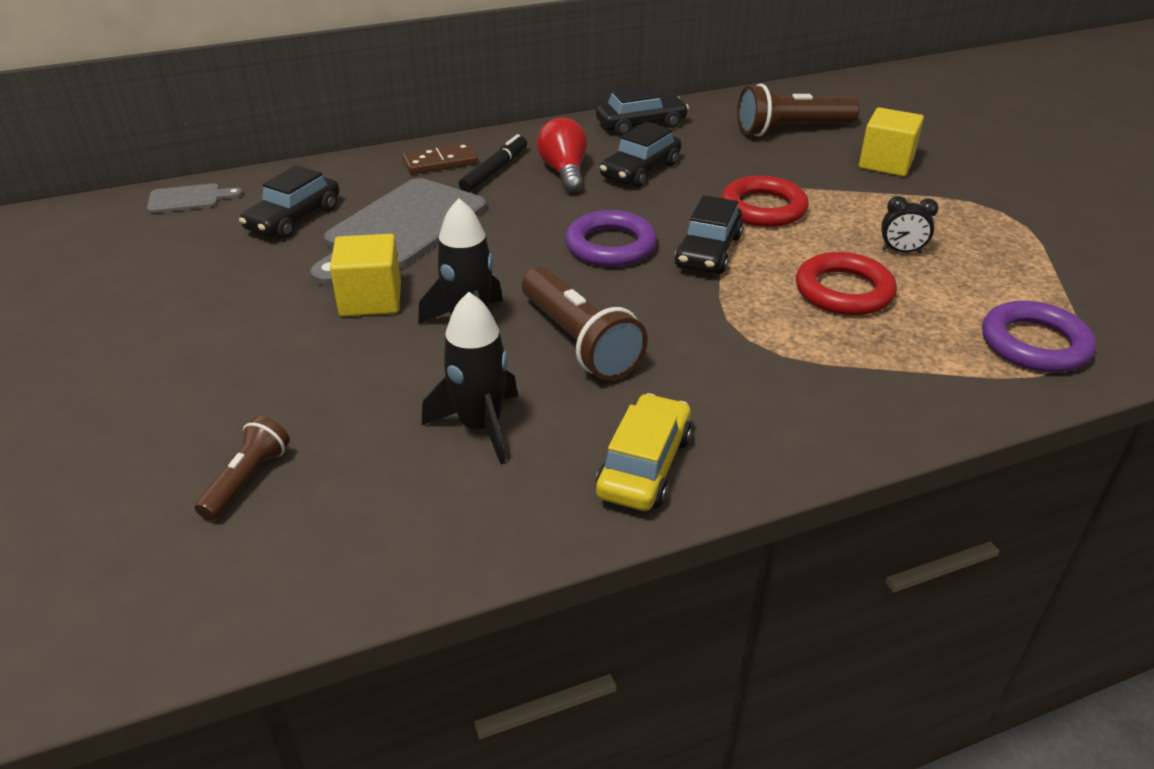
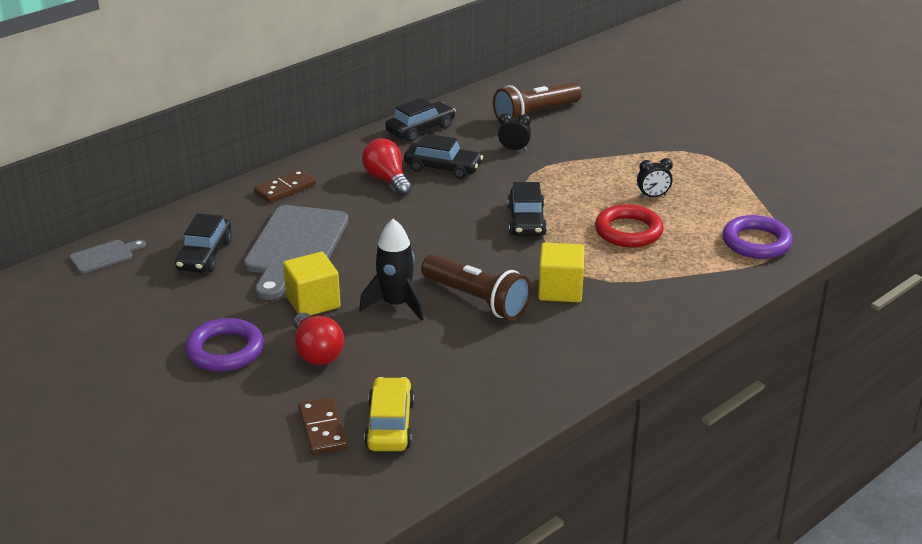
camera: 20 degrees left, 5 degrees down
brown flashlight [195,416,290,521] -> brown domino [298,397,348,455]
black rocket [422,292,518,464] -> none
black marker [459,134,527,193] -> none
purple ring [565,210,657,267] -> purple ring moved to [185,318,264,372]
yellow car [595,393,692,511] -> yellow car moved to [364,377,414,451]
black car [600,122,681,187] -> black car turned 90 degrees counterclockwise [404,134,483,179]
red ring [721,176,809,227] -> none
yellow cube [859,107,924,176] -> yellow cube moved to [538,242,585,302]
none -> red light bulb [294,313,344,365]
none -> black clock [498,113,531,151]

